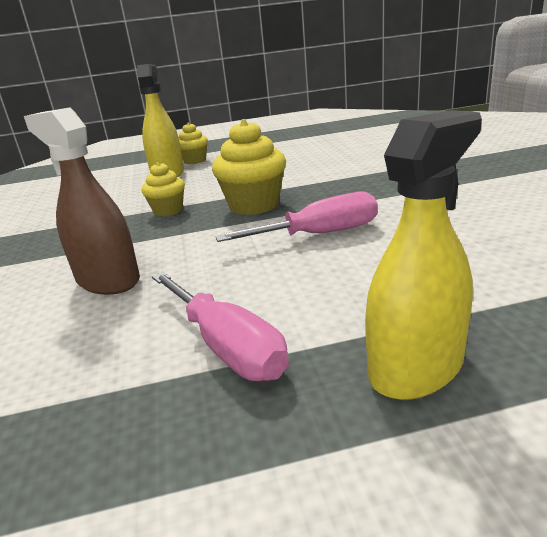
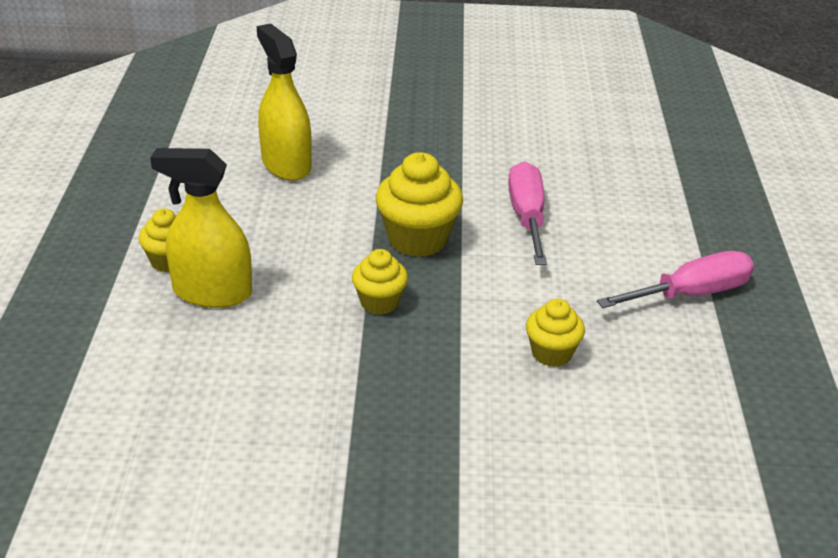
camera: 80 degrees left, 10 degrees up
brown spray bottle [24,108,140,295] -> yellow cupcake [526,299,585,367]
yellow spray bottle [365,110,482,400] -> yellow spray bottle moved to [257,23,312,181]

